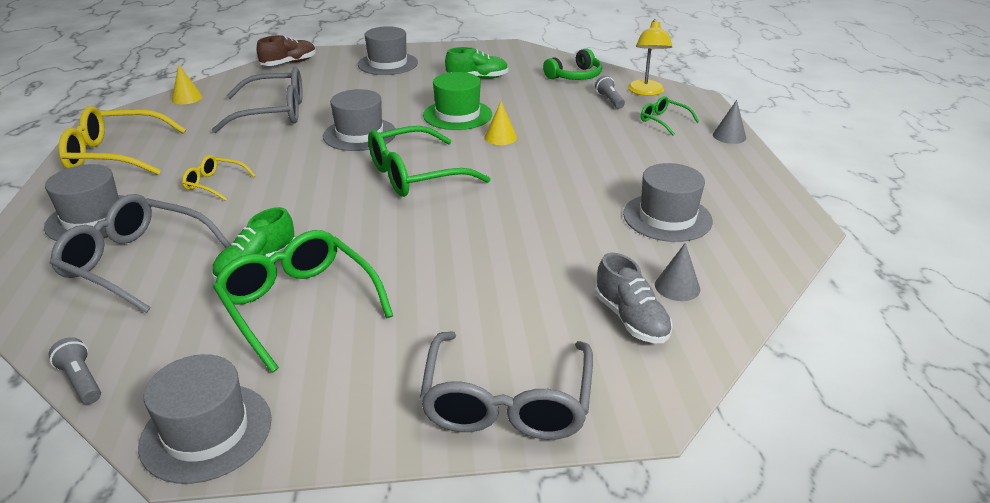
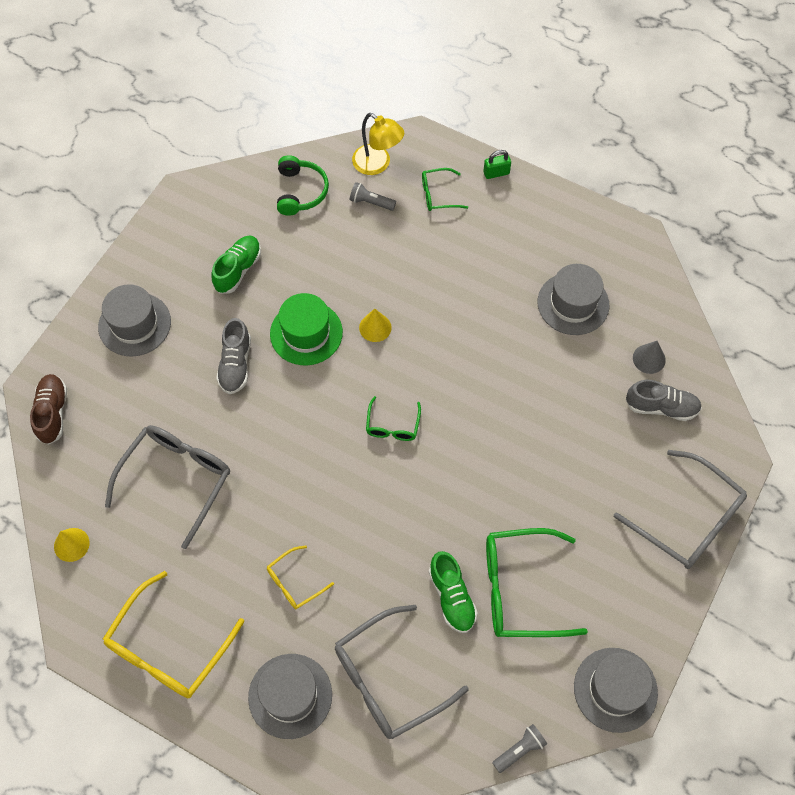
camera: 55 degrees left, 30 degrees up
grey flashlight [49,337,101,404] -> grey flashlight turned 150 degrees clockwise [492,724,547,773]
grey hat [323,89,396,151] -> none
green glasses [368,126,491,197] -> green glasses [366,396,421,441], size x0.51
grey cone [713,100,746,144] -> green padlock [483,150,511,179]
none -> grey shoe [216,318,251,394]

